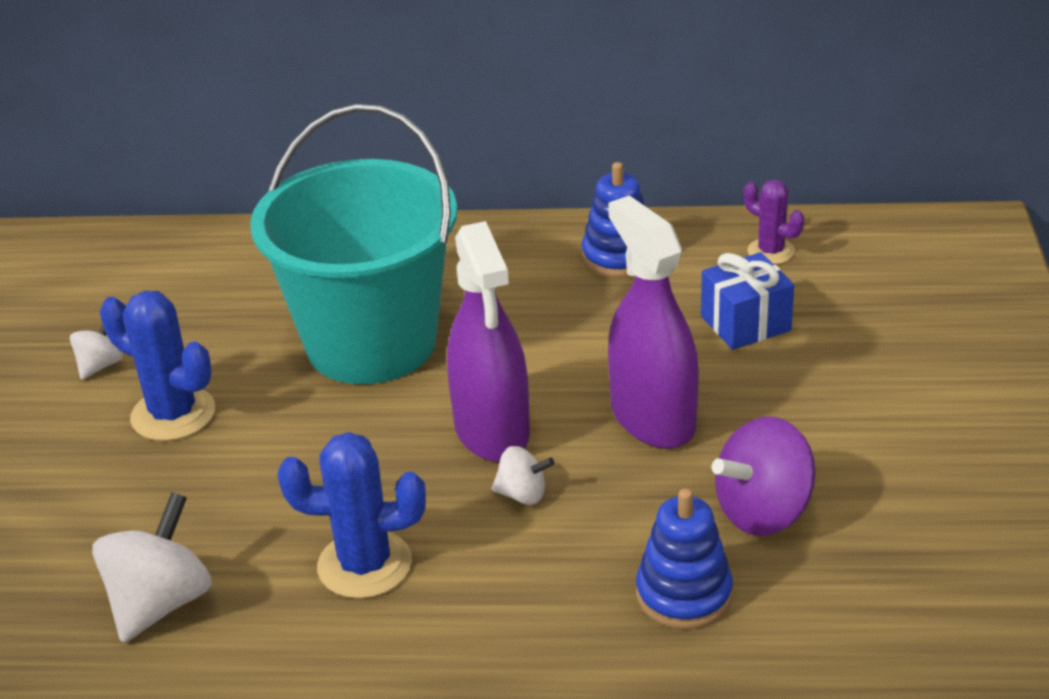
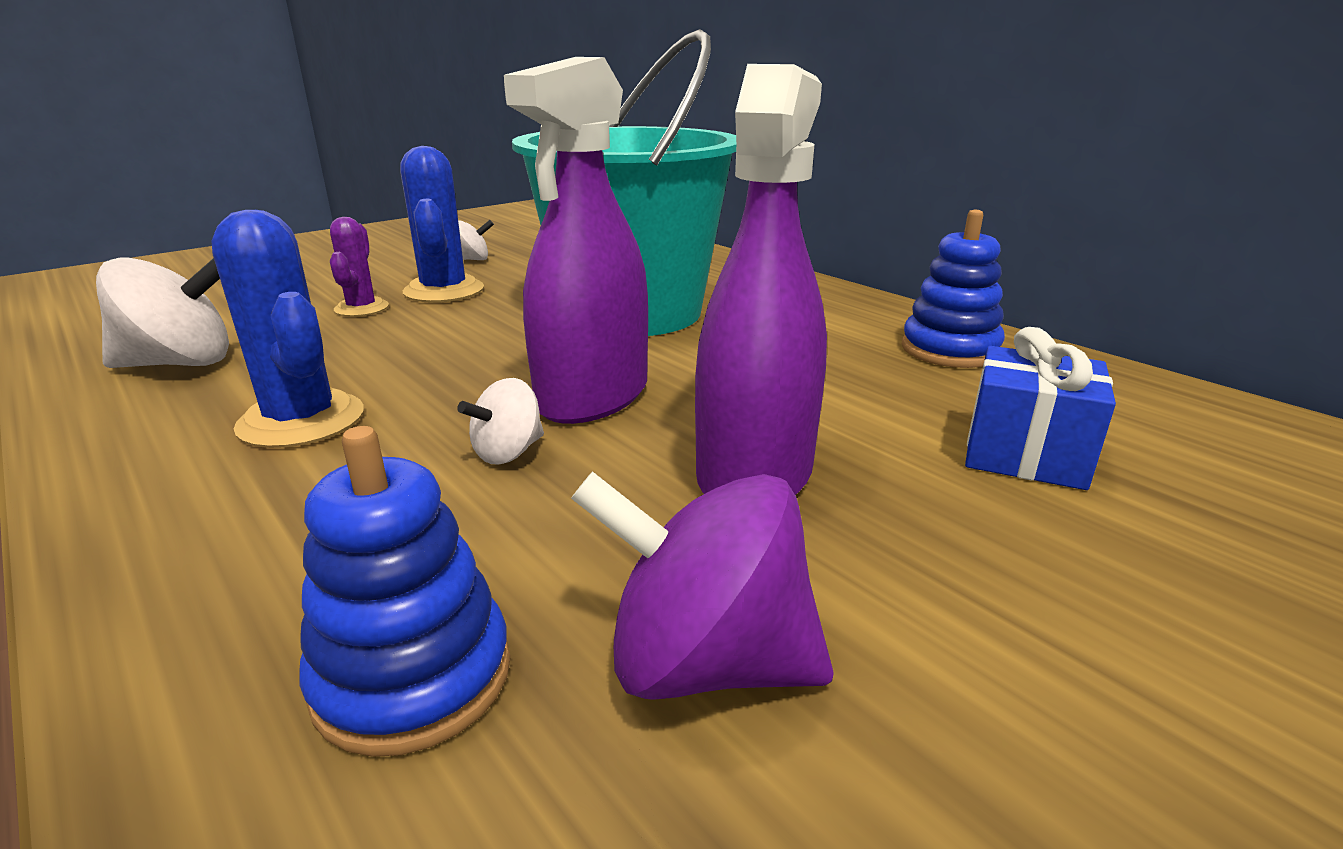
camera: 45 degrees right, 10 degrees down
white spinning top [491,446,554,505] -> white spinning top turned 75 degrees clockwise [457,378,544,464]
purple cactus [744,180,804,265] -> purple cactus moved to [330,217,389,317]

